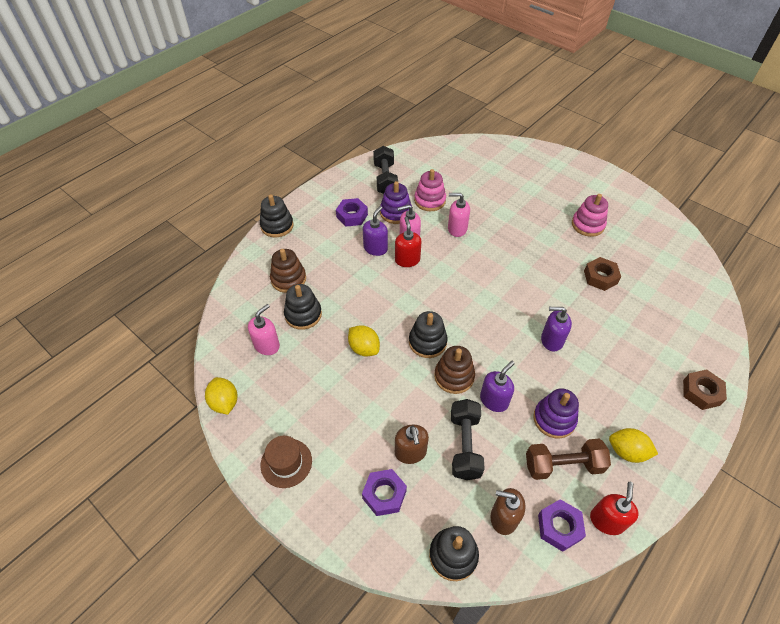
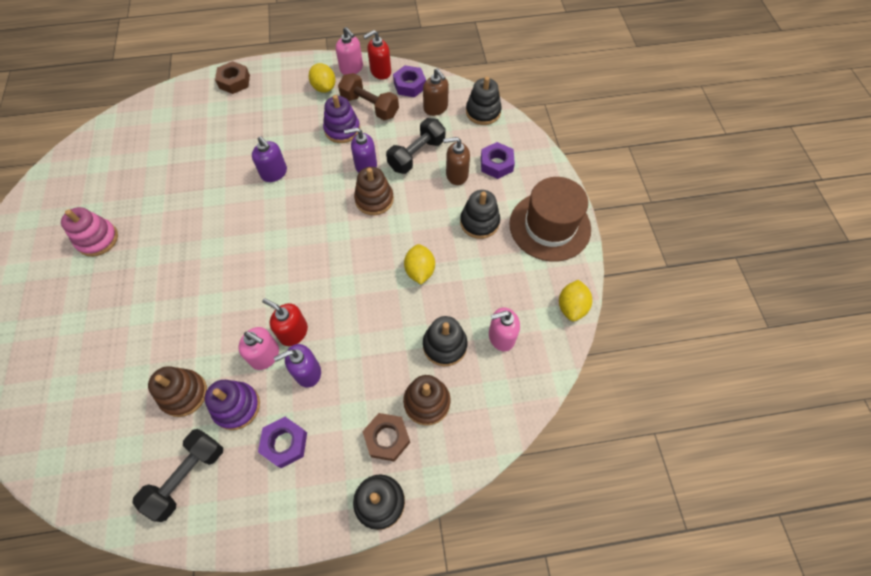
camera: 140 degrees left, 10 degrees up
brown hat [261,436,312,488] -> brown hat [509,177,591,262], size x1.76
red soap dispenser [395,217,421,267] -> red soap dispenser turned 90 degrees clockwise [262,298,308,346]
brown soap dispenser [395,425,429,464] -> brown soap dispenser turned 120 degrees counterclockwise [443,137,470,185]
black stacking toy [409,311,448,358] -> black stacking toy moved to [460,190,500,239]
pink stacking toy [414,169,446,211] -> brown stacking toy [148,366,207,417]
pink soap dispenser [448,193,470,237] -> pink soap dispenser moved to [336,27,363,75]
brown nut [584,257,621,291] -> brown nut moved to [362,413,410,462]

